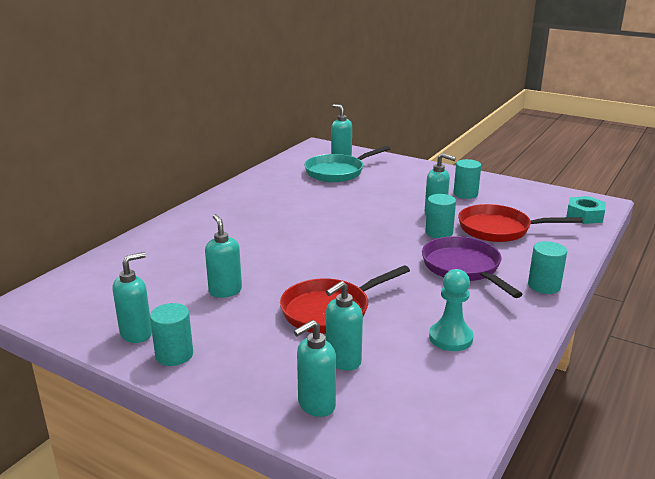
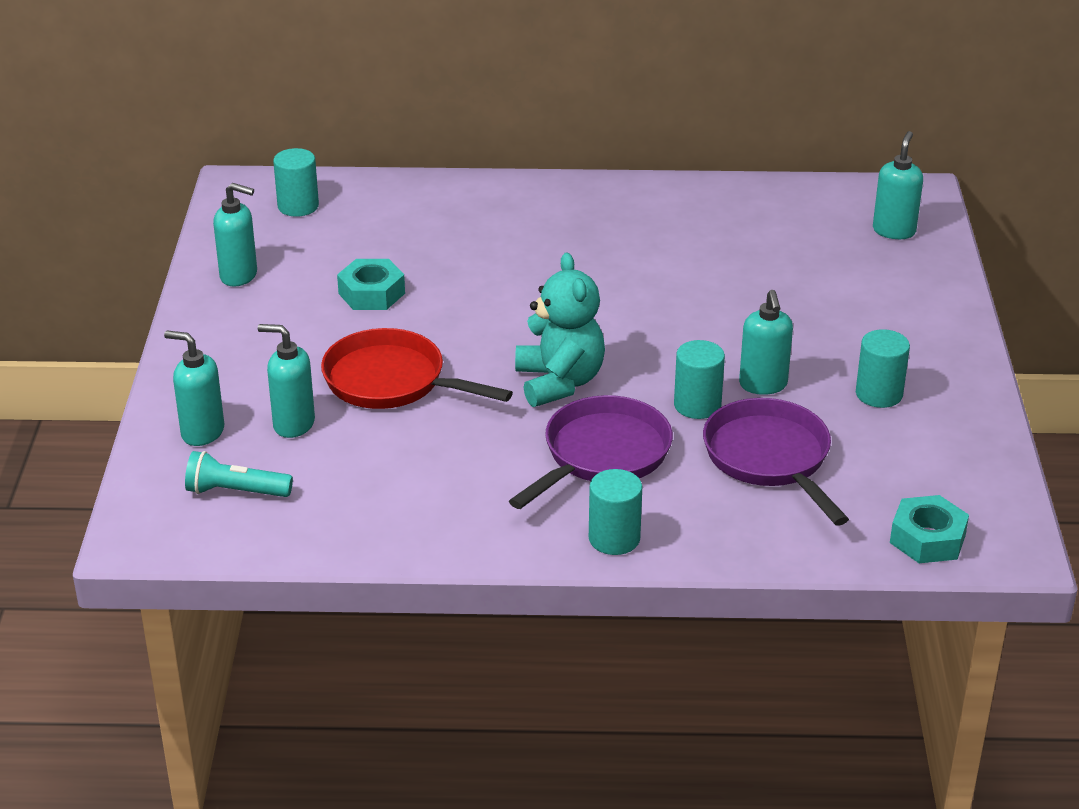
camera: 60 degrees right, 10 degrees up
turquoise cylinder [150,303,193,366] -> turquoise cylinder moved to [273,148,319,217]
turquoise soap dispenser [205,214,242,298] -> turquoise nut [337,259,405,310]
turquoise pan [304,146,391,182] -> none
turquoise pawn [429,269,473,351] -> none
red pan [458,204,583,242] -> purple pan [703,398,849,526]
none -> turquoise flashlight [185,451,293,497]
none -> turquoise teddy bear [515,253,605,407]

